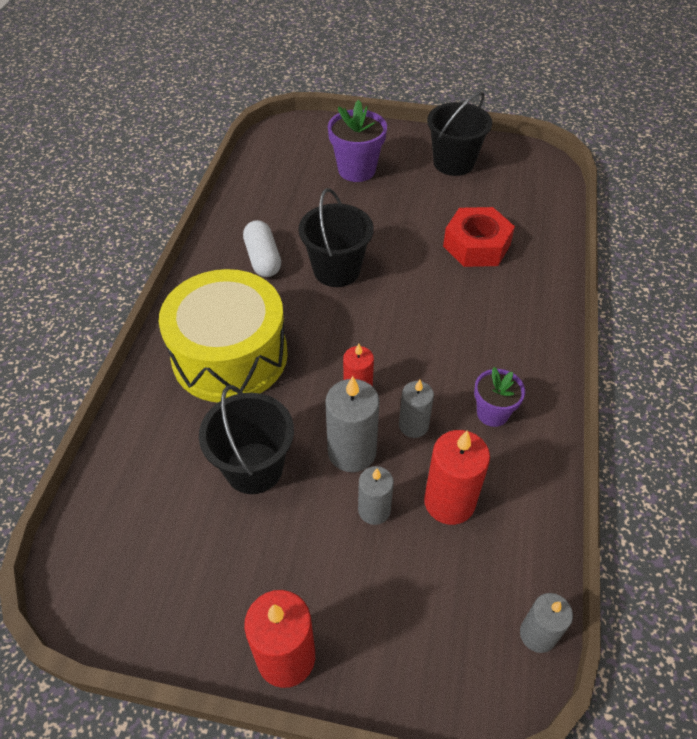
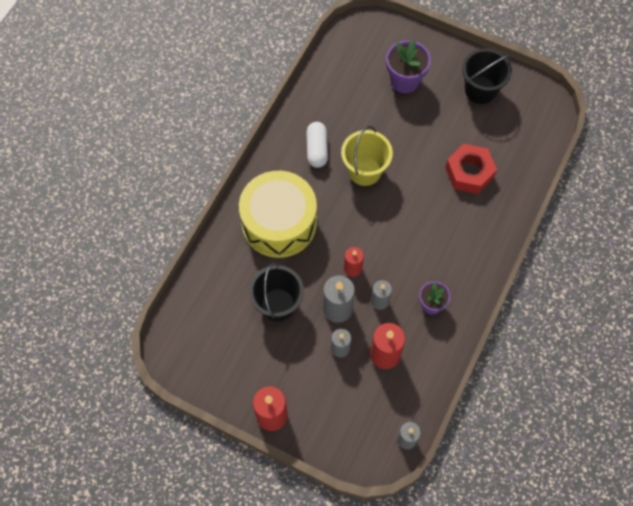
camera: 15 degrees right, 15 degrees up
black bucket [299,188,374,287] -> yellow bucket [341,126,393,186]

